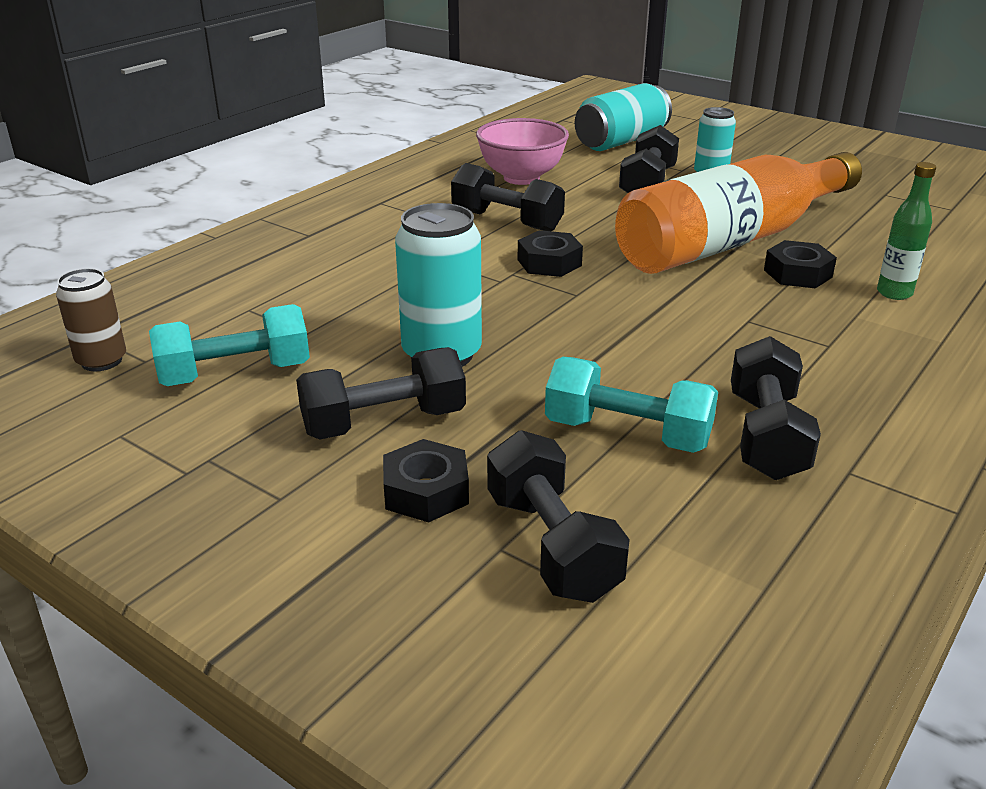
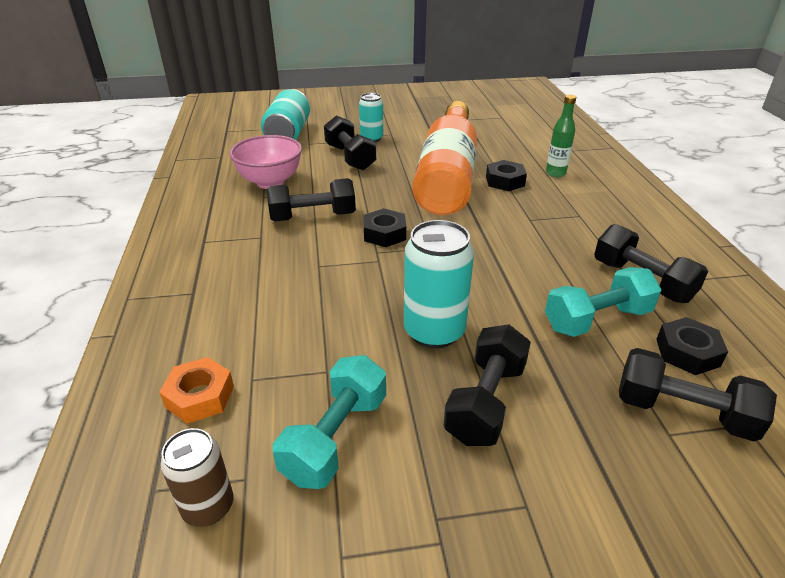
camera: 45 degrees left, 5 degrees up
black nut [383,439,469,523] -> black nut moved to [656,317,728,375]
none -> orange nut [159,357,234,424]

